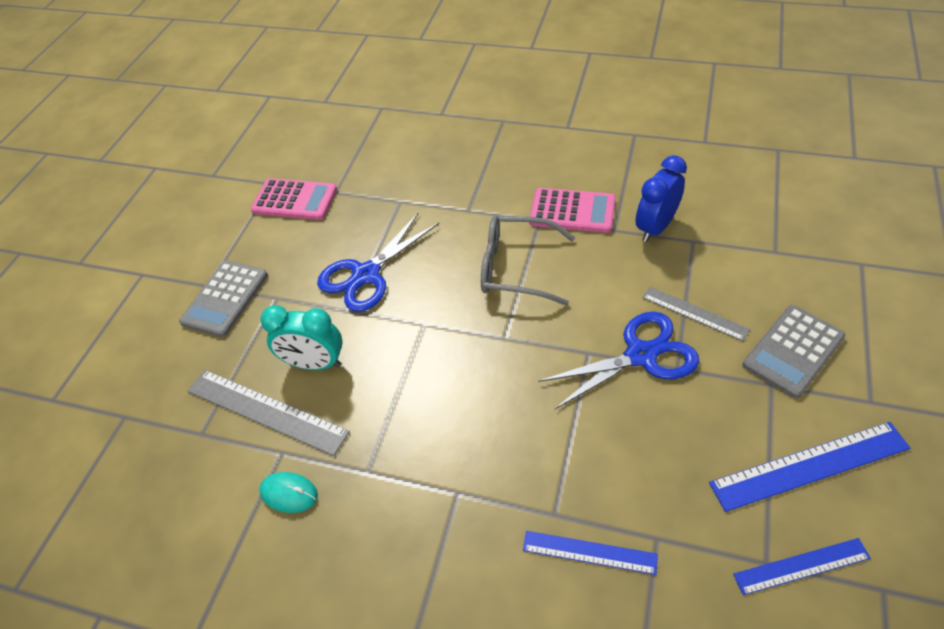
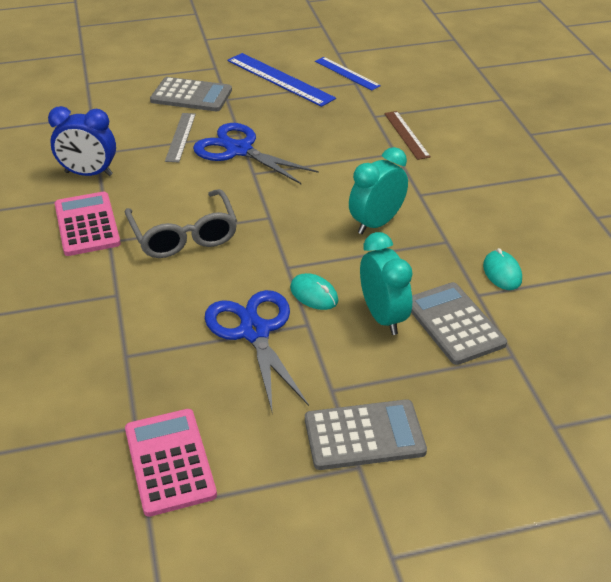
camera: 125 degrees left, 10 degrees down
grey ruler [188,370,350,456] -> grey calculator [411,282,507,365]
blue scissors [317,213,439,312] -> blue scissors turned 120 degrees counterclockwise [205,290,309,411]
blue ruler [523,531,658,575] -> brown ruler [384,111,431,160]
none -> turquoise mouse [290,273,338,310]
none -> turquoise clock [349,147,408,234]

